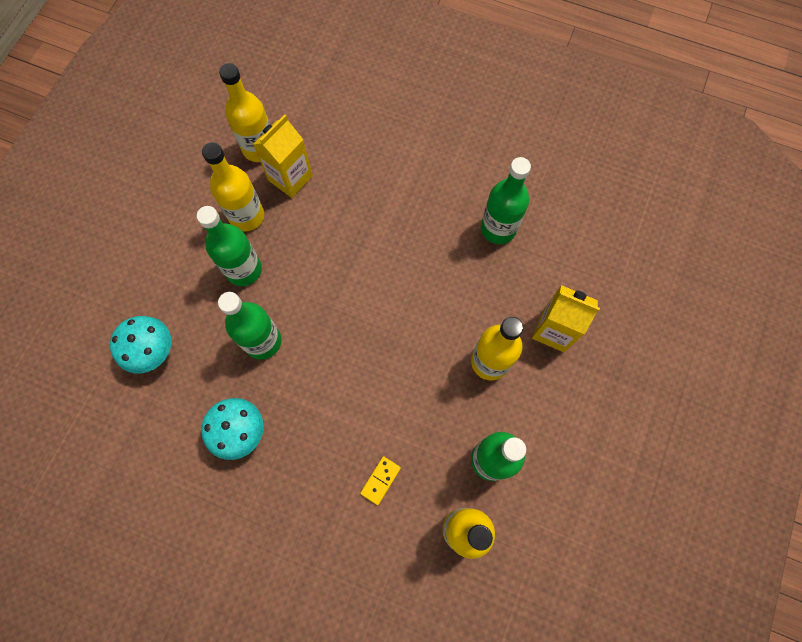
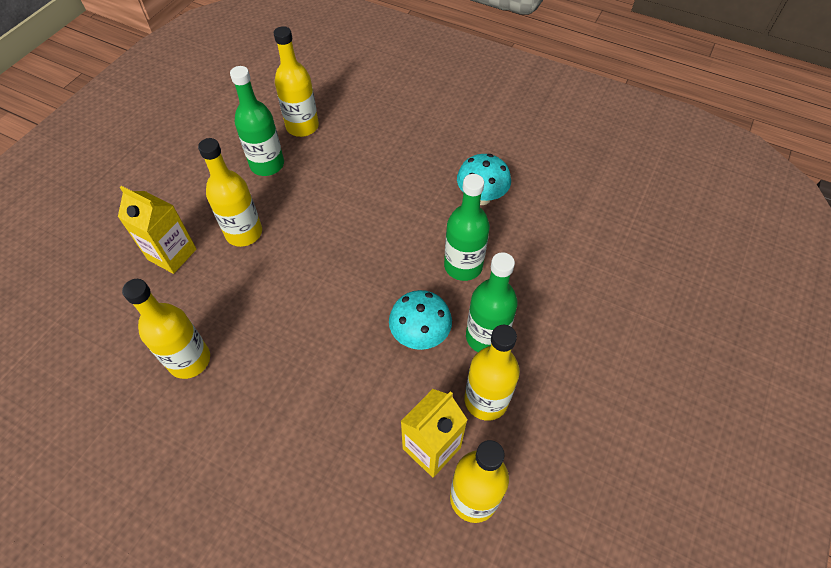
camera: 175 degrees left, 15 degrees down
turquoise mushroom [110,316,171,373] -> turquoise mushroom moved to [389,290,452,350]
yellow domino [360,456,401,505] -> none
green bottle [481,157,531,244] -> yellow bottle [122,279,210,379]

